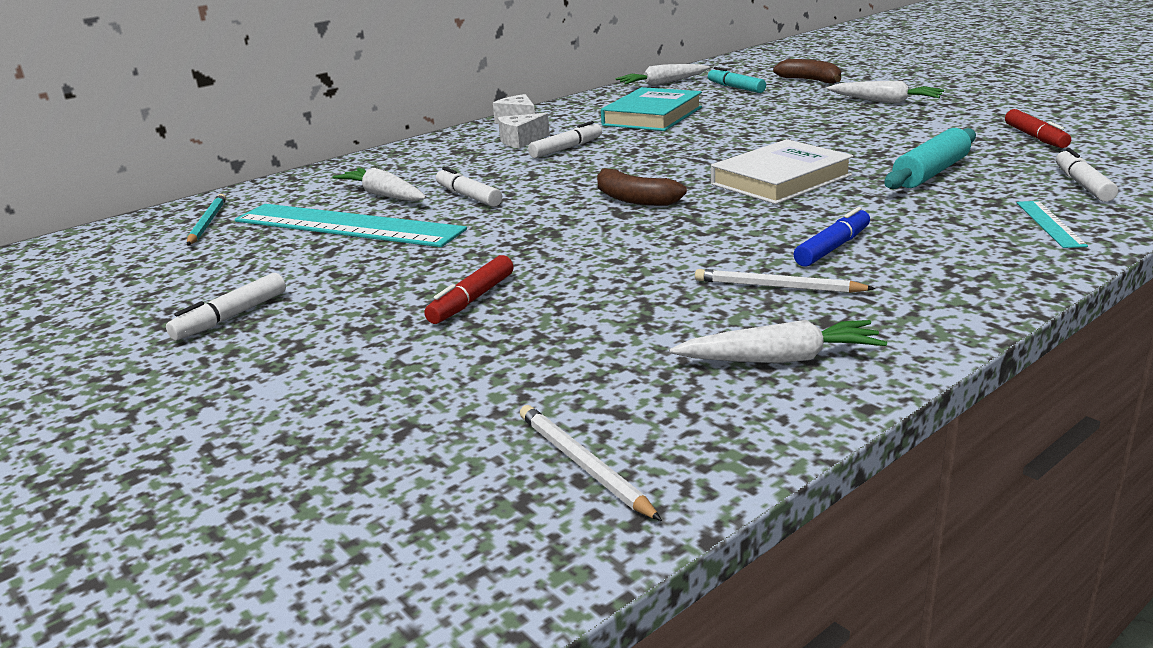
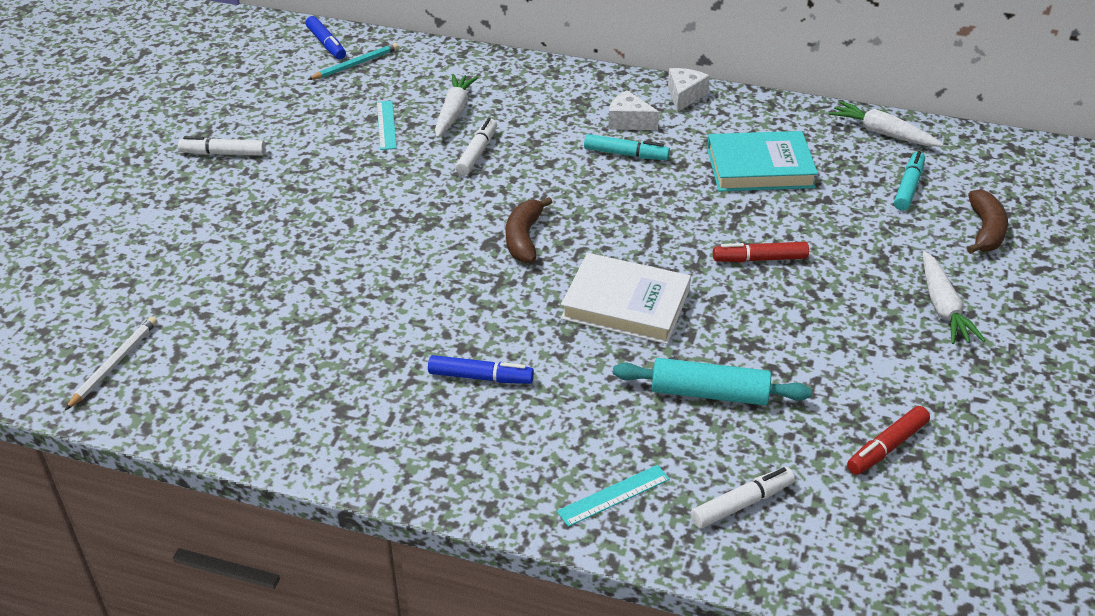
camera: 55 degrees right, 15 degrees up
turquoise ruler [235,204,467,247] -> turquoise ruler [377,101,397,150], size x0.43
red marker [424,255,514,324] -> red marker moved to [713,242,809,262]
white marker [528,121,602,158] -> turquoise marker [584,134,670,160]
white carrot [669,320,887,363] -> none
white pencil [695,269,875,293] -> none
none -> blue marker [306,16,346,59]

